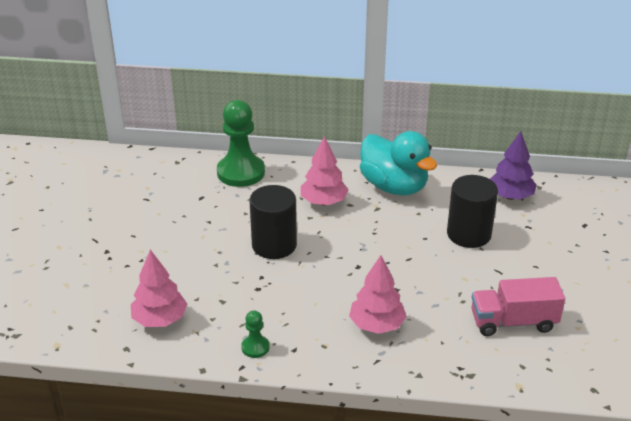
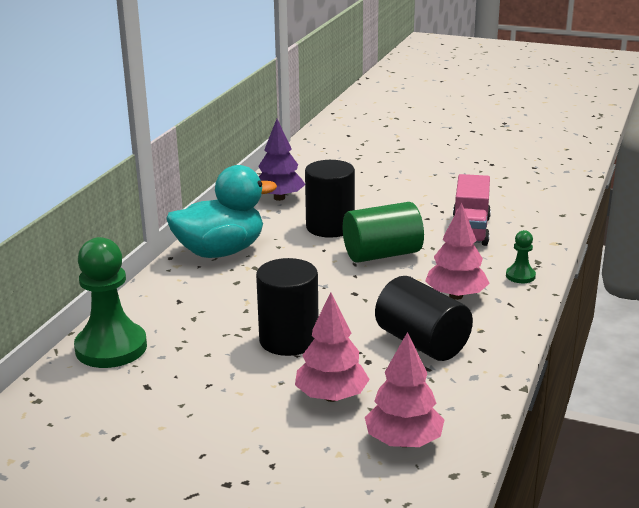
camera: 75 degrees left, 10 degrees down
green pawn [241,310,270,358] -> green pawn moved to [506,230,536,283]
pink tree [301,136,349,205] -> pink tree moved to [295,293,370,402]
none -> green cylinder [343,202,424,263]
none -> black cylinder [375,276,473,361]

